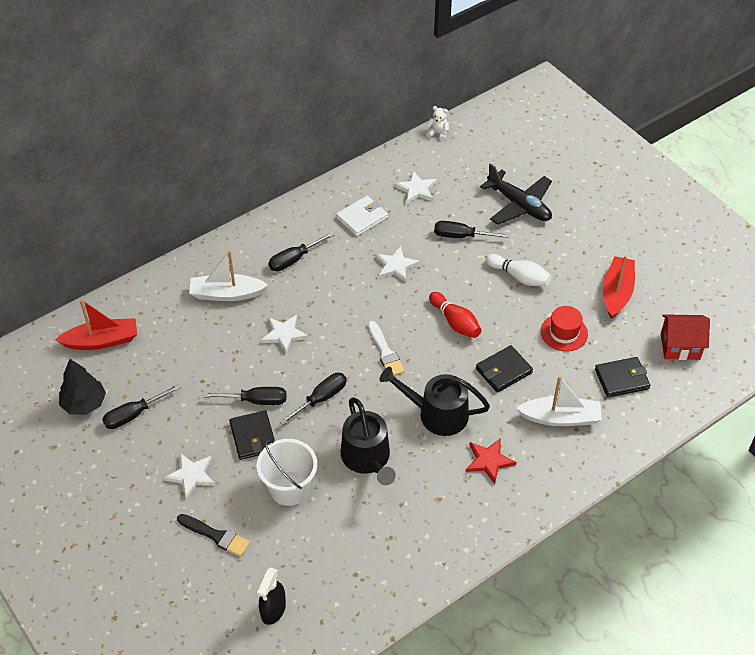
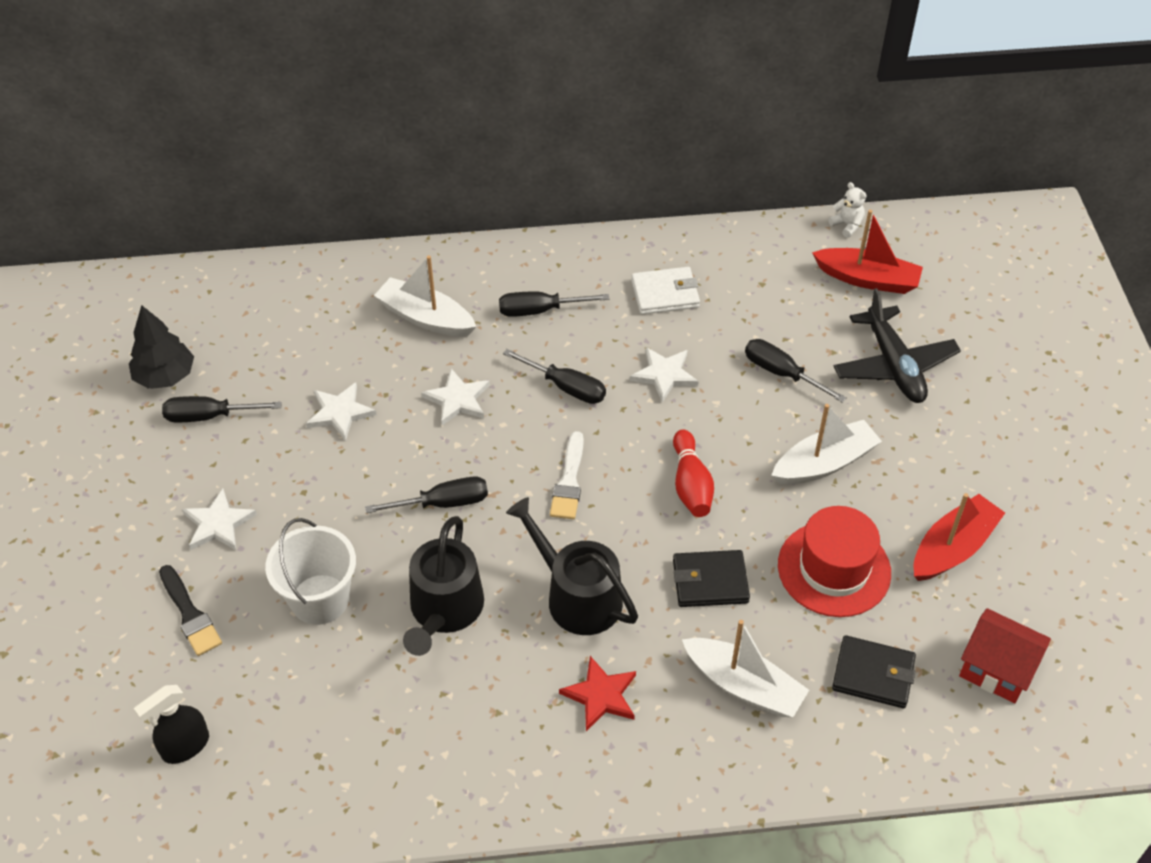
camera: 30 degrees right, 0 degrees up
red boat [55,299,137,350] -> red boat moved to [812,210,923,294]
black screwdriver [203,387,286,405] -> black screwdriver moved to [503,349,606,404]
black wallet [229,410,275,460] -> none
white star [394,171,437,204] -> white star moved to [306,382,376,441]
white bowling pin [486,254,551,286] -> white boat [771,404,882,485]
red hat [541,306,588,352] -> red hat [778,506,891,617], size x1.50

